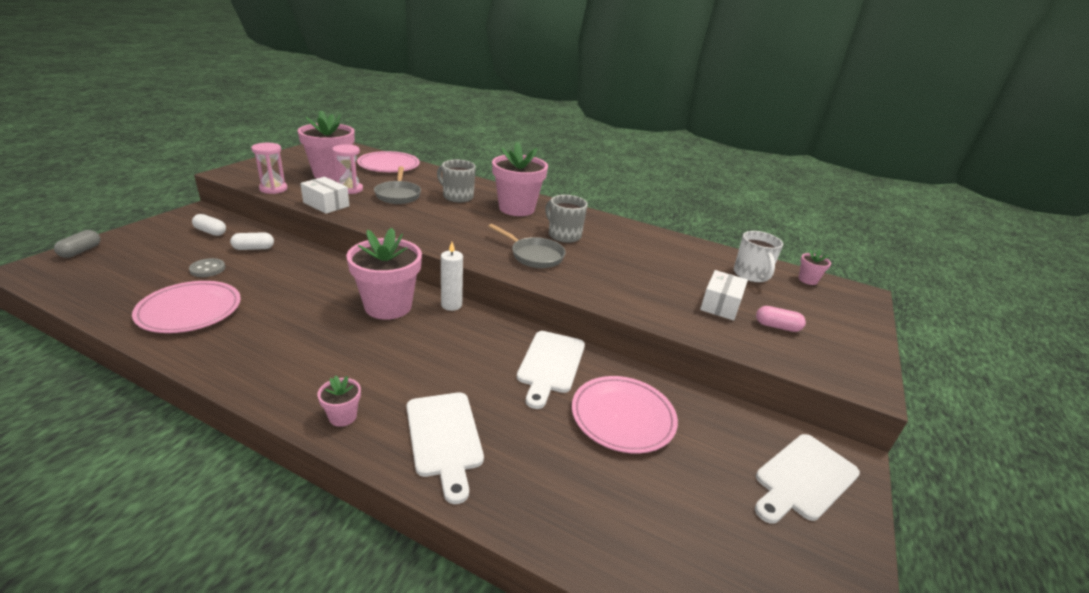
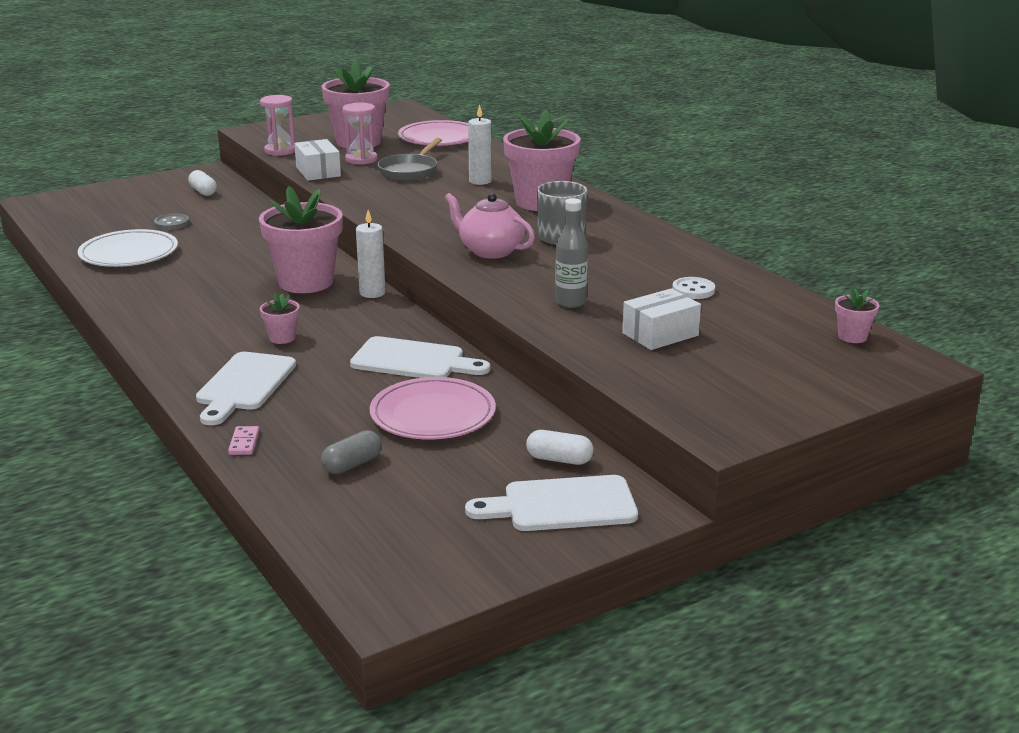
camera: 35 degrees right, 5 degrees down
grey capsule [54,230,100,258] -> grey capsule moved to [321,430,382,474]
pink plate [132,281,241,333] -> white plate [78,229,178,267]
white capsule [230,232,274,250] -> white capsule moved to [526,430,594,465]
pink flower pot [318,375,361,427] -> pink flower pot moved to [260,293,300,344]
grey mug [437,160,476,203] -> white candle [468,104,492,185]
grey pan [488,224,566,268] -> pink teapot [445,193,535,259]
white cutting board [517,331,585,409] -> white cutting board turned 120 degrees counterclockwise [350,336,490,378]
white mug [734,231,783,283] -> none
pink capsule [756,306,806,332] -> none
none -> pink domino [228,426,259,455]
none -> grey bottle [555,198,588,308]
none -> white button [672,277,715,299]

